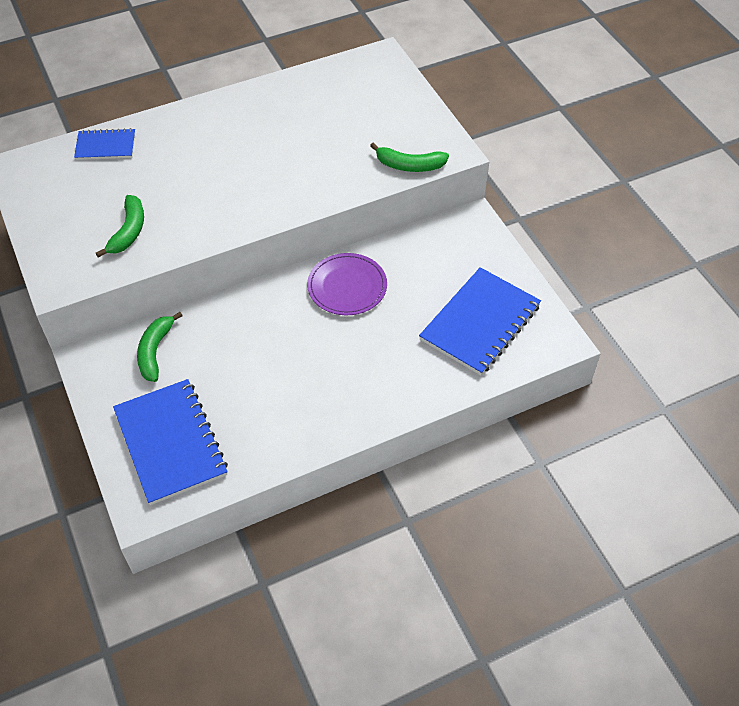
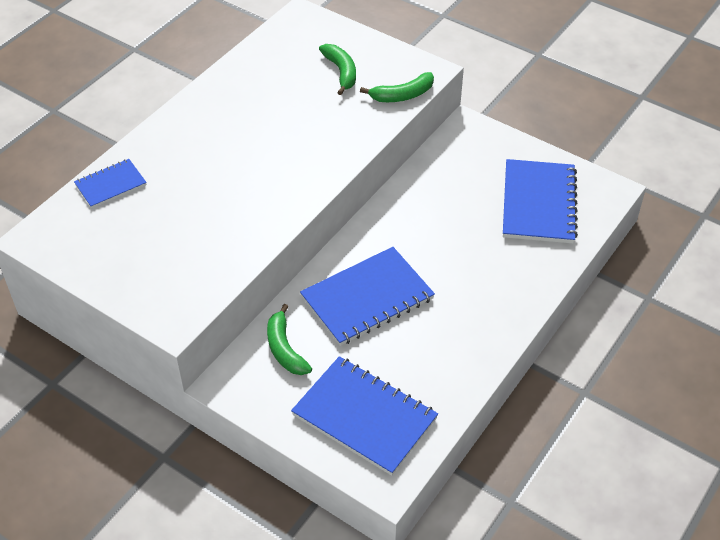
camera: 30 degrees left, 5 degrees down
green banana [96,195,144,258] -> green banana moved to [319,44,356,95]
purple plate [307,253,387,315] -> none
none -> blue notebook [300,247,435,346]

